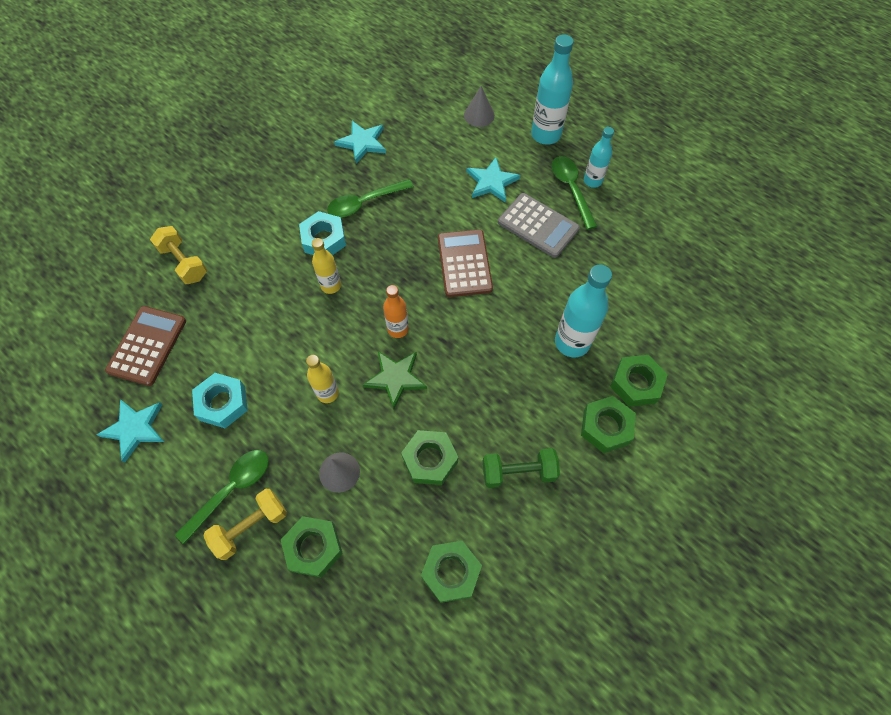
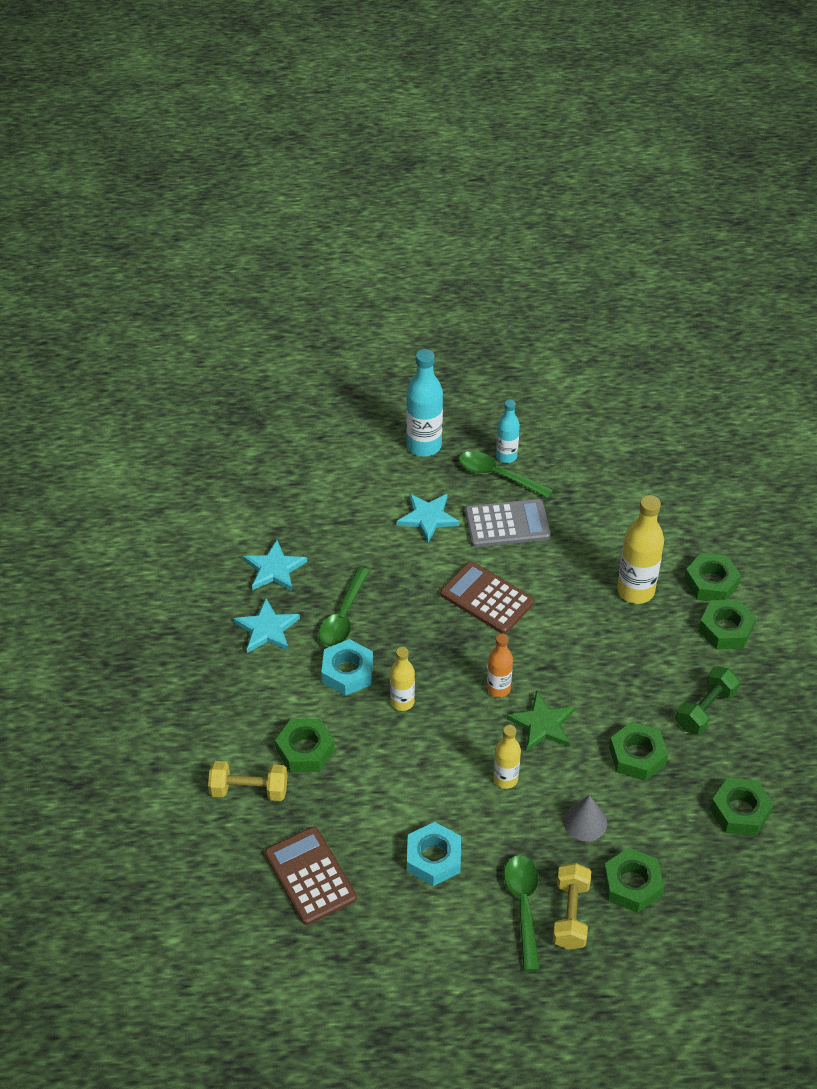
camera: 45 degrees left, 15 degrees down
turquoise star [96,399,164,463] -> turquoise star moved to [233,598,300,653]
grey cone [464,86,495,127] -> none
turquoise bottle [555,265,612,357] -> yellow bottle [617,495,664,604]
none -> green nut [275,718,335,772]

